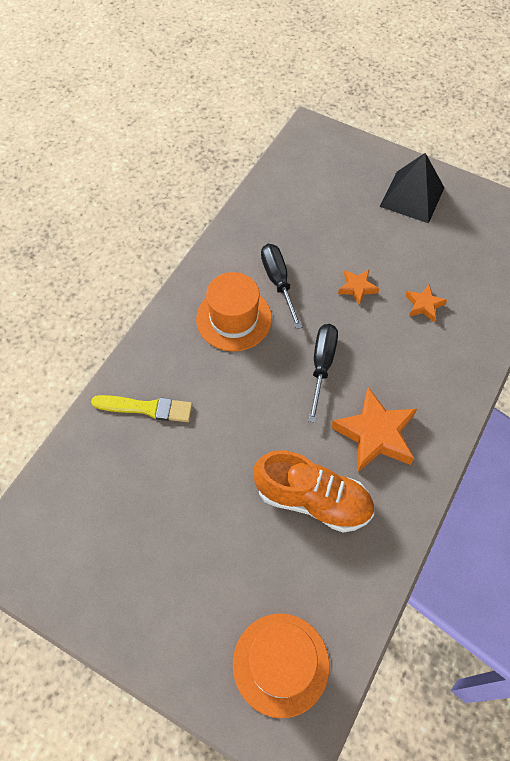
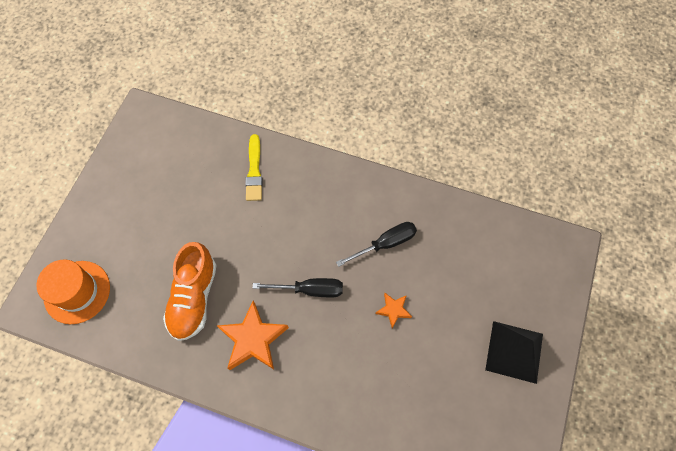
camera: 80 degrees right, 5 degrees up
orange hat [196,272,272,351] -> none
orange star [405,284,447,322] -> none

